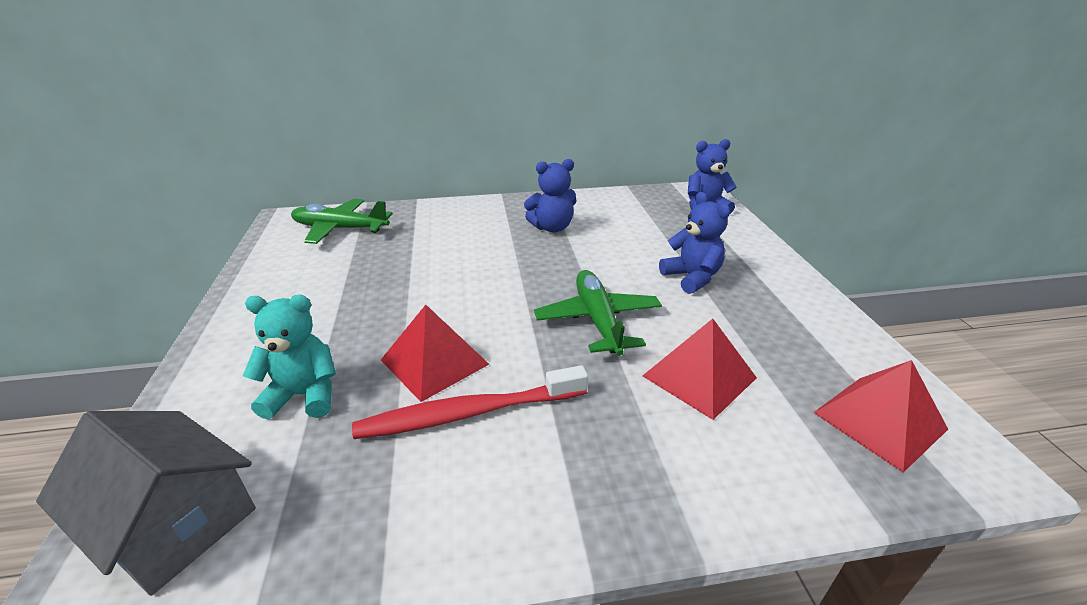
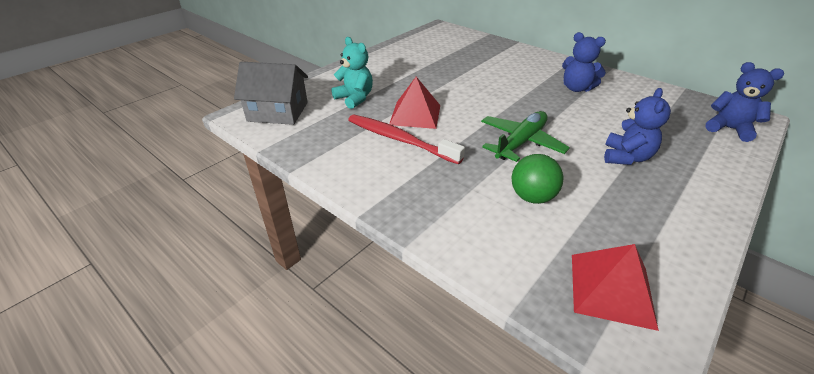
camera: 50 degrees right, 5 degrees up
grey house [36,411,256,596] -> grey house turned 75 degrees counterclockwise [234,62,308,125]
green plane [291,199,393,244] -> none
red pyramid [643,319,757,420] -> green ball [512,154,564,204]

